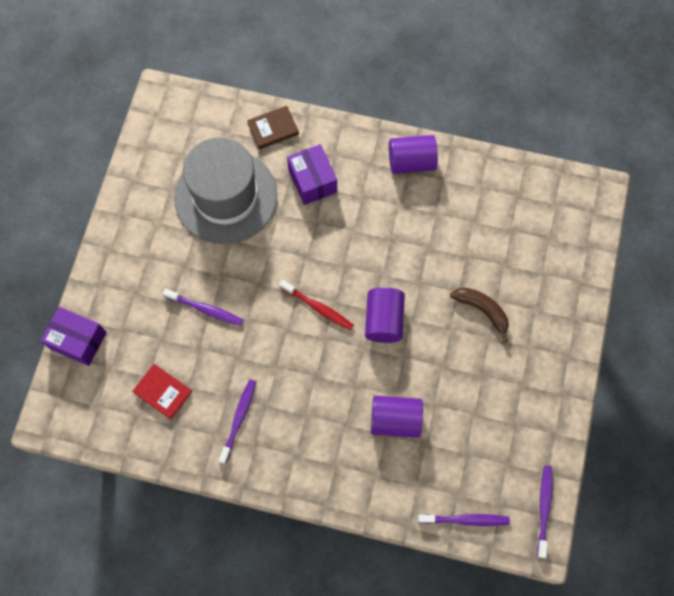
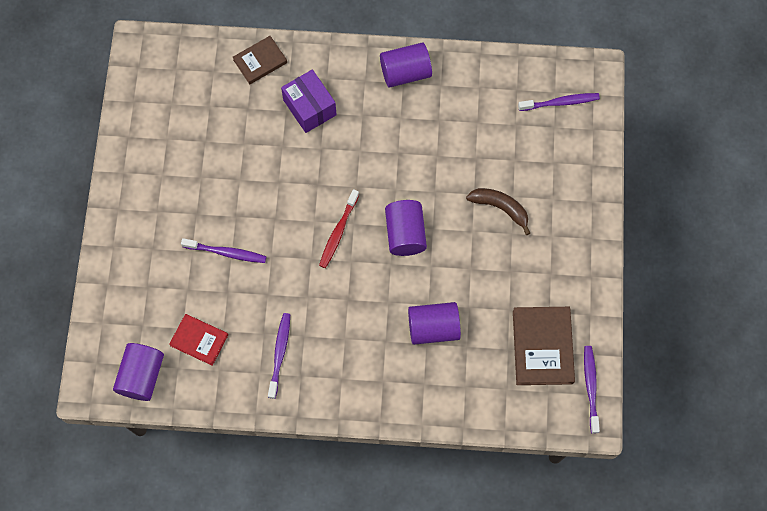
camera: 10 degrees left, 0 degrees up
purple box [40,307,107,366] -> none
grey hat [174,137,277,244] -> none
red toothbrush [279,280,354,331] -> red toothbrush turned 90 degrees clockwise [319,189,359,268]
purple toothbrush [418,514,510,526] -> purple toothbrush moved to [518,93,600,111]
none -> purple cylinder [113,343,164,401]
none -> brown book [513,307,575,385]

